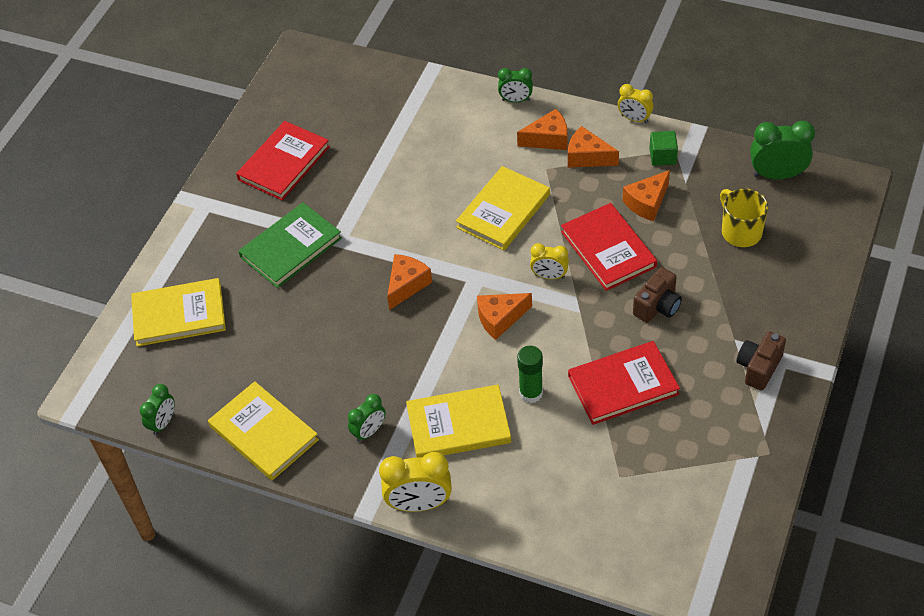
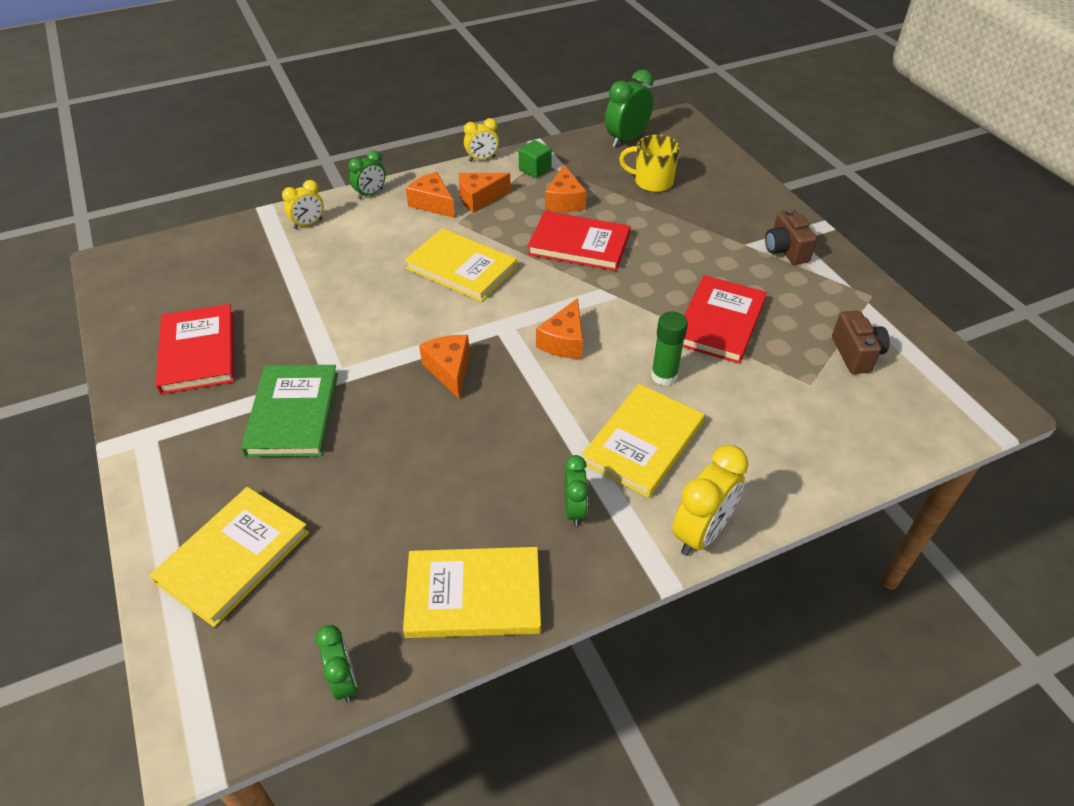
camera: 50 degrees left, 5 degrees down
yellow book [456,166,550,251] -> yellow book turned 45 degrees counterclockwise [405,228,517,302]
orange cheese [517,109,568,150] -> orange cheese turned 75 degrees counterclockwise [406,172,455,218]
yellow clock [530,243,569,279] -> yellow clock moved to [282,180,324,229]
brown camera [633,267,682,323] -> brown camera moved to [832,310,890,374]

